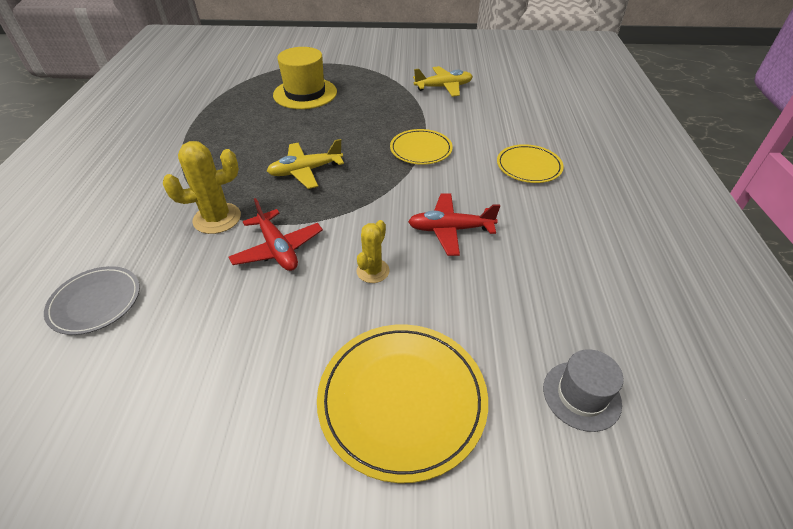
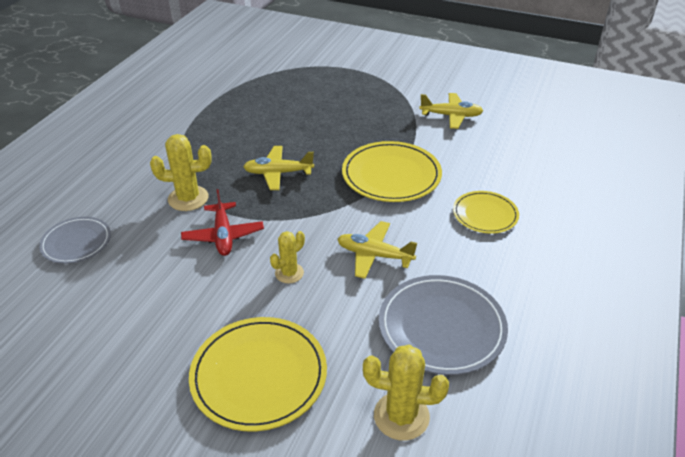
camera: 20 degrees right, 5 degrees down
yellow hat [273,47,337,109] -> none
yellow plate [390,129,453,165] -> yellow plate [342,141,442,202], size x1.64
red plane [408,194,500,256] -> yellow plane [338,221,417,279]
grey hat [543,349,624,432] -> yellow cactus [363,345,449,441]
none -> grey plate [379,275,508,375]

